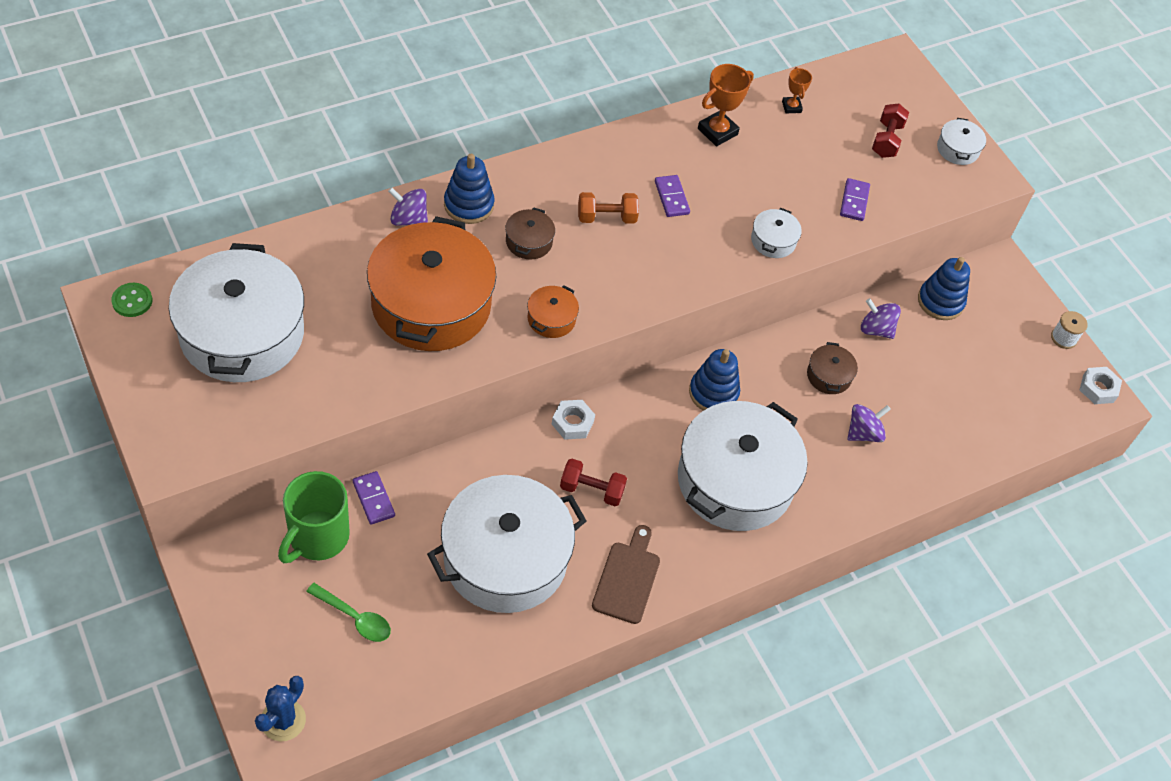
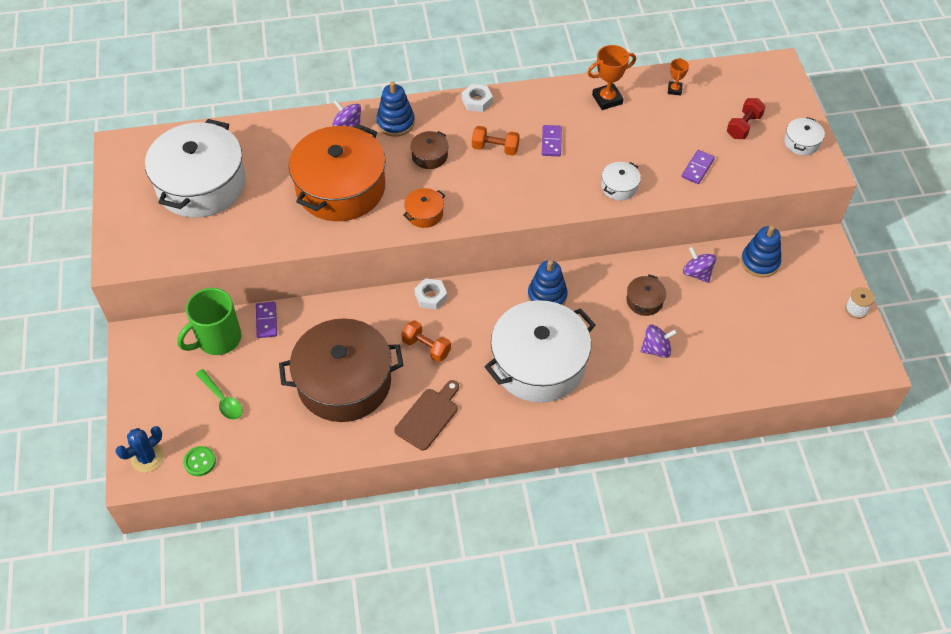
camera: 25 degrees right, 0 degrees up
green button [111,283,152,317] -> green button moved to [183,446,216,476]
white pot [427,475,586,613] -> brown pot [279,318,403,422]
red dumbbell [560,459,627,506] -> orange dumbbell [401,320,451,362]
white nut [1080,367,1122,404] -> white nut moved to [462,84,493,112]

